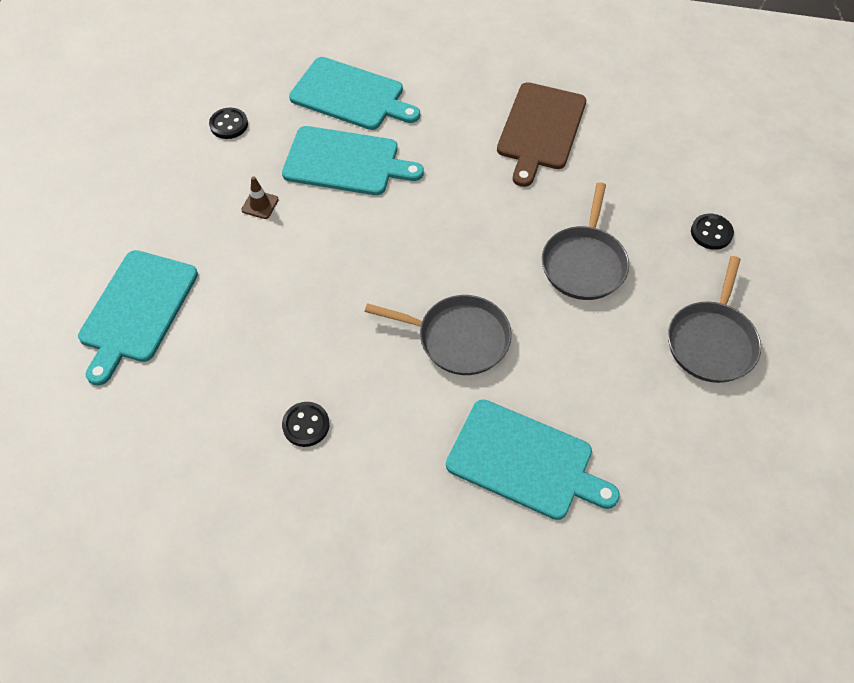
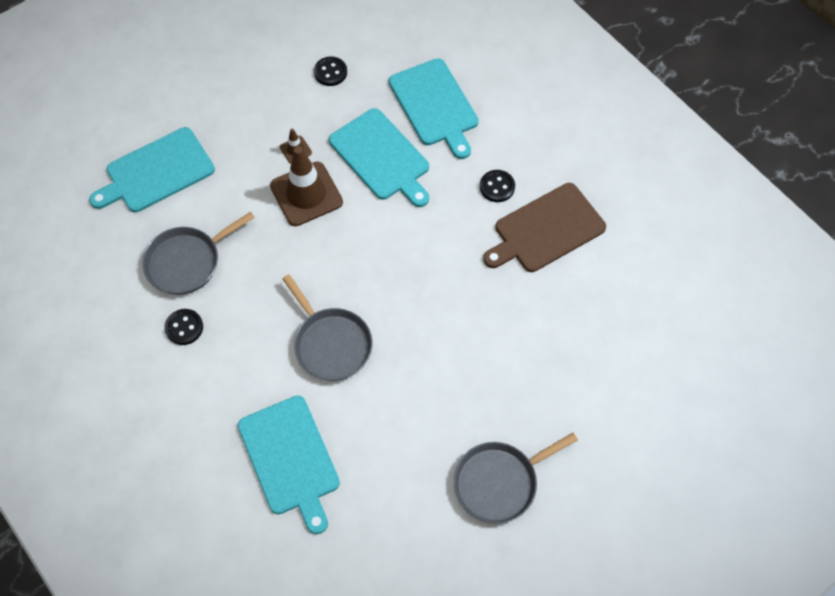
camera: 40 degrees right, 5 degrees up
grey pan [542,182,629,300] -> grey pan moved to [142,212,255,295]
black button [691,214,734,250] -> black button moved to [480,170,515,202]
none -> brown traffic cone [270,146,343,226]

